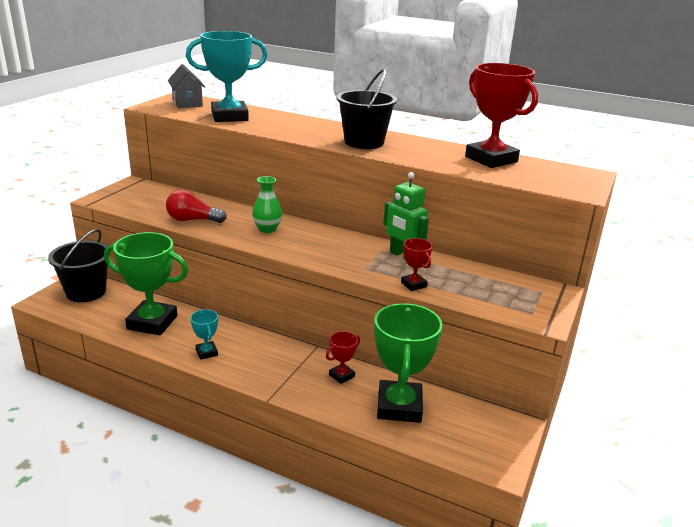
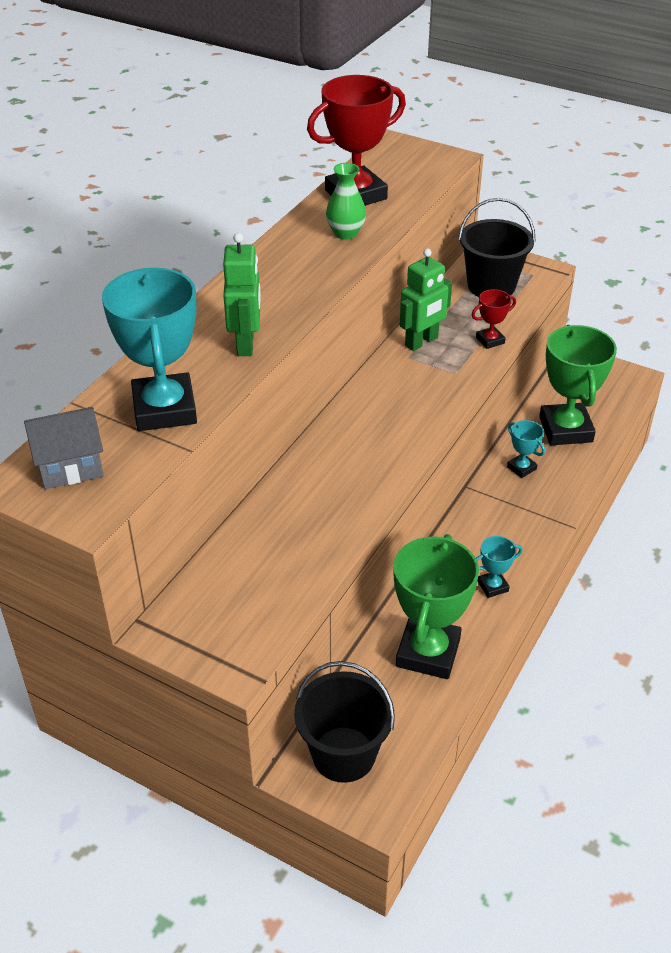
camera: 85 degrees left, 15 degrees up
red light bulb [166,190,227,223] -> none
green vase [252,176,282,233] -> green vase moved to [326,163,366,240]
red trophy [326,331,360,384] -> turquoise trophy [507,420,545,478]
black bucket [336,69,397,149] -> black bucket moved to [458,198,535,297]
green trophy [374,303,443,423] -> green trophy turned 75 degrees clockwise [539,325,617,445]
none -> green robot [223,233,261,356]

